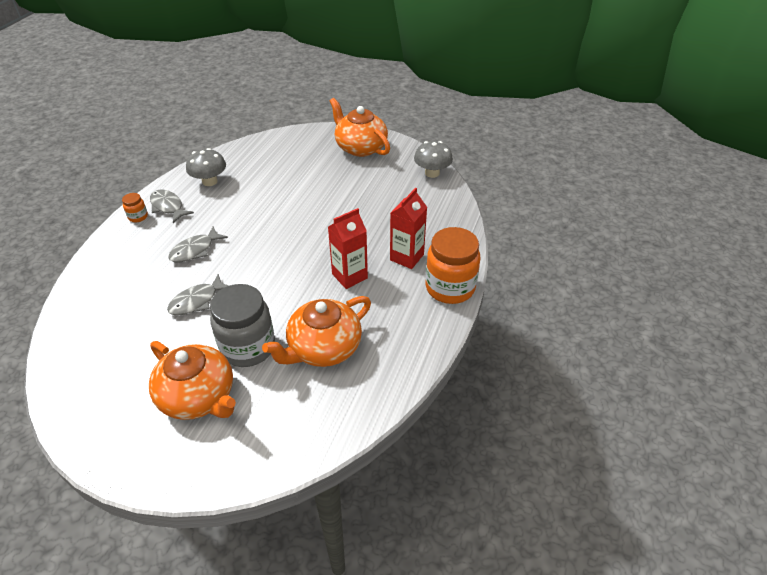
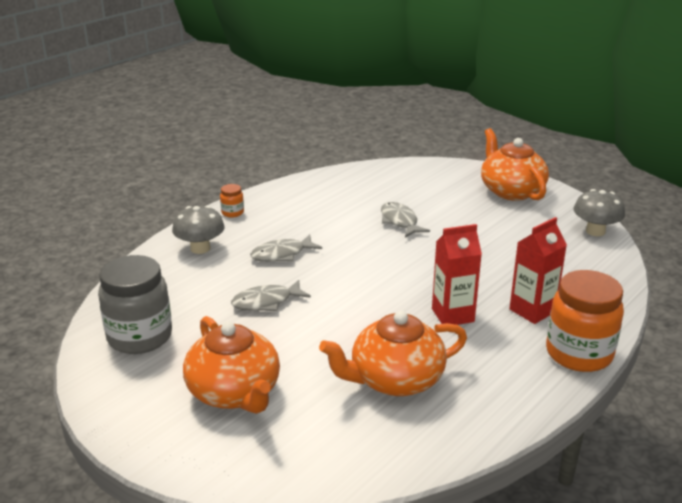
camera: 20 degrees right, 15 degrees down
grey fish [150,190,194,223] -> grey fish moved to [381,202,430,238]
grey mushroom [186,148,226,186] -> grey mushroom moved to [172,206,225,254]
grey jar [210,284,275,367] -> grey jar moved to [98,255,172,354]

